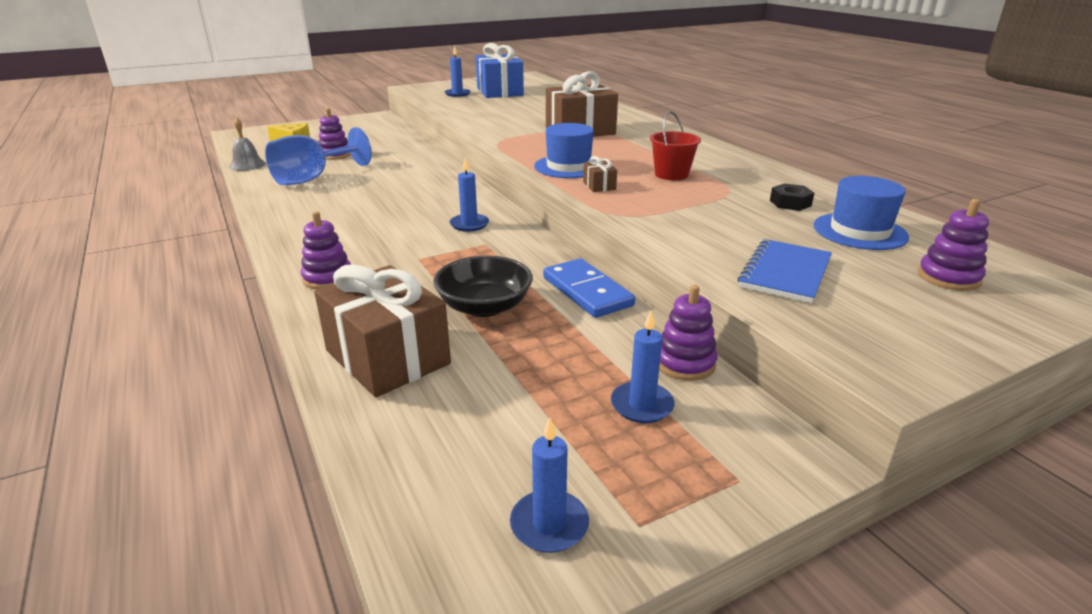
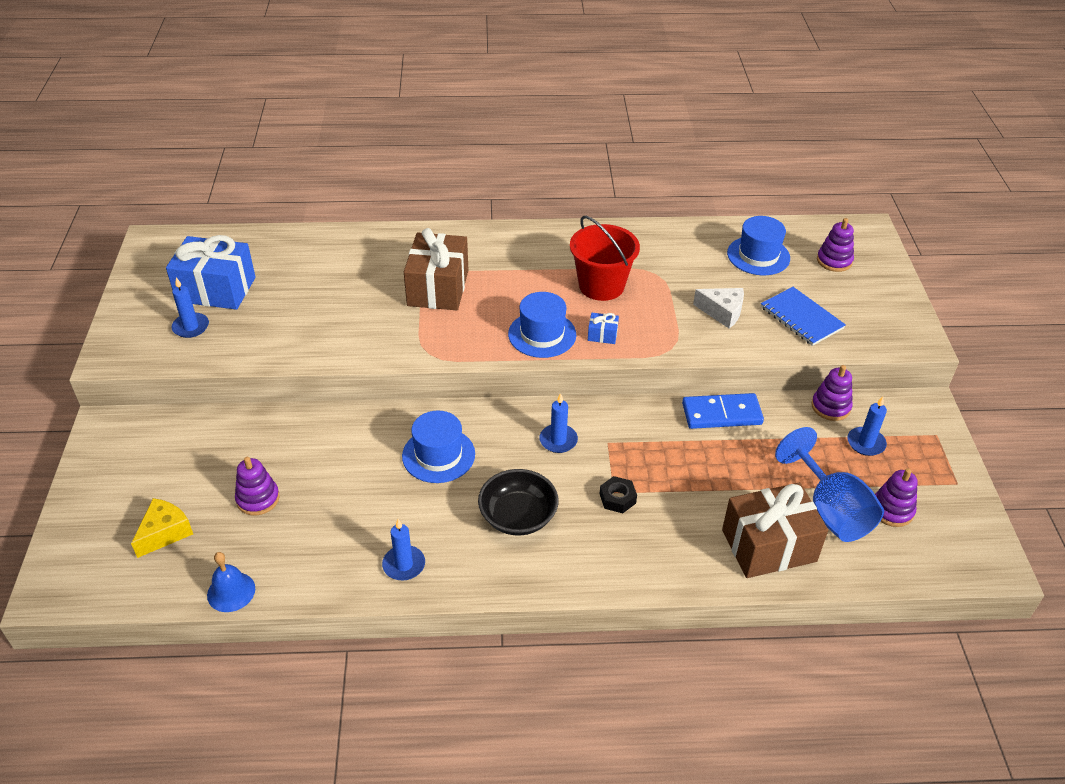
camera: 65 degrees left, 15 degrees up
grey bell [229,117,266,171] -> blue bell [207,552,255,612]
blue goblet [265,127,372,185] -> blue goblet moved to [775,427,884,542]
purple stacking toy [301,211,351,289] -> purple stacking toy moved to [875,468,918,527]
black bowl [433,256,533,317] -> black bowl moved to [478,469,559,536]
blue candle [510,417,589,553] -> blue candle moved to [382,519,425,581]
brown gift [583,156,617,192] -> blue gift [588,313,619,344]
red bucket [650,111,701,180] -> red bucket [570,216,640,301], size x1.53
black nut [770,183,814,211] -> black nut moved to [600,476,637,513]
none -> blue hat [402,411,475,483]
none -> white cheese [693,288,744,328]

